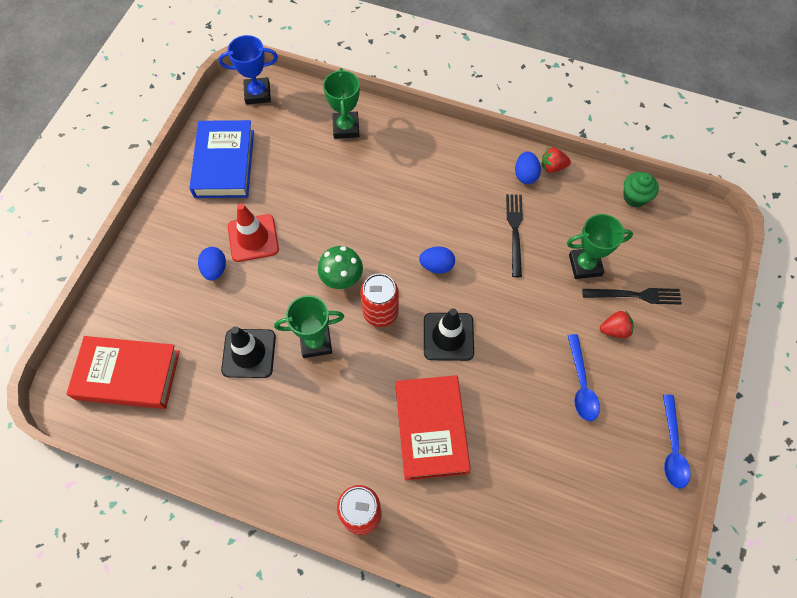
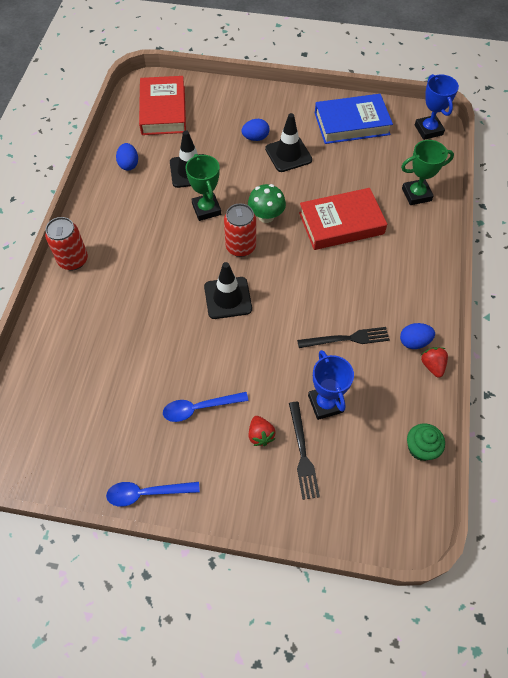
camera: 80 degrees right, 5 degrees down
red traffic cone [228,204,279,262] -> black traffic cone [265,113,312,172]
red book [396,375,471,480] -> red book moved to [299,188,387,250]
blue egg [419,246,455,274] -> blue egg moved to [116,143,138,171]
green trophy [567,214,633,279] -> blue trophy [308,350,354,420]

